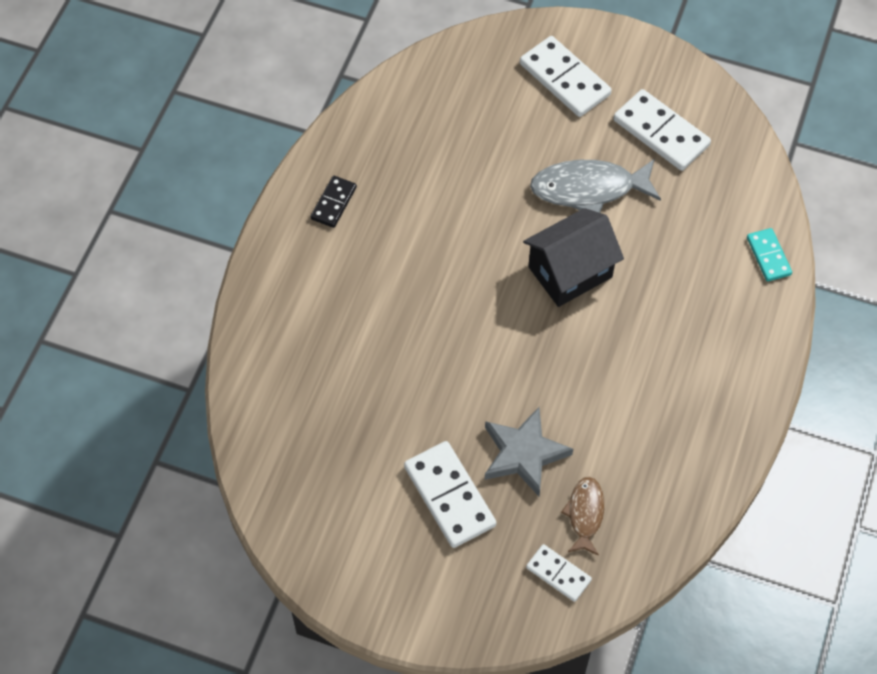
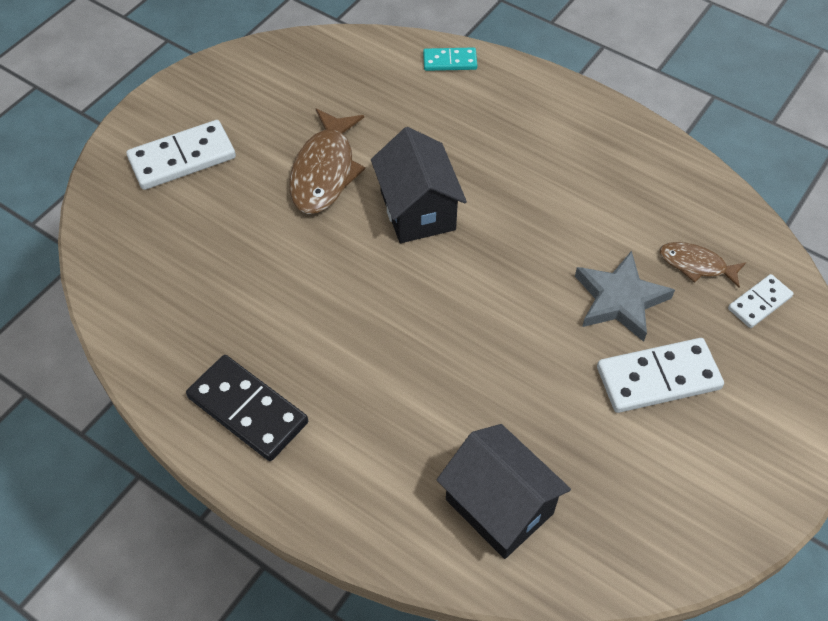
camera: 75 degrees left, 5 degrees down
black domino [310,176,357,228] -> black domino [186,355,308,461], size x1.73
grey fish [530,159,661,213] -> brown fish [289,108,365,214]
white domino [613,89,711,171] -> none
none -> black house [437,424,571,559]

